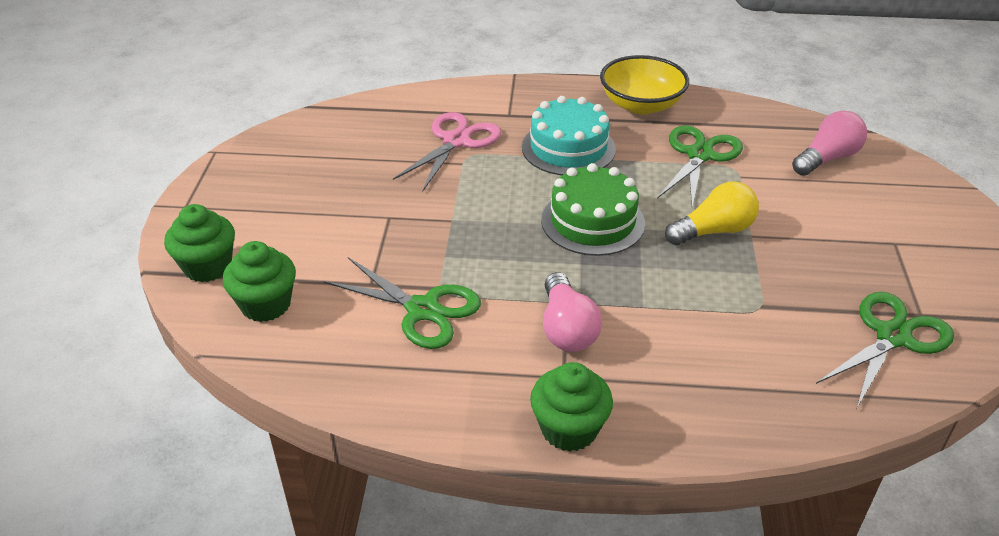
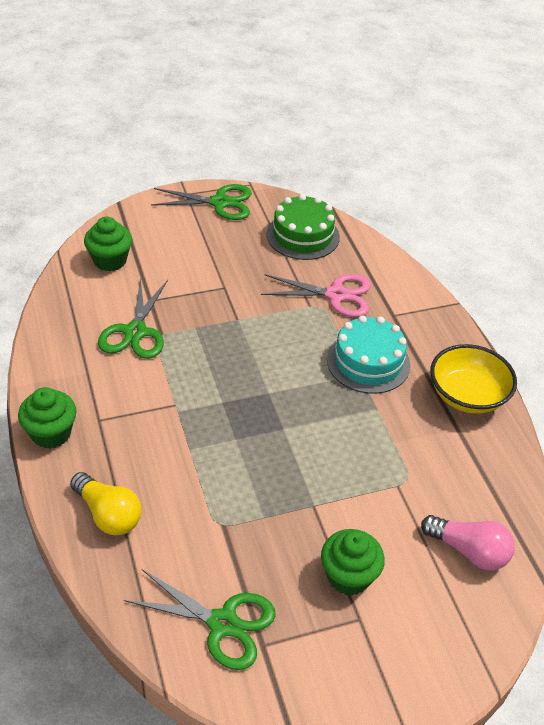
camera: 65 degrees right, 5 degrees up
green cupcake [164,204,235,282] -> green cupcake moved to [321,529,385,595]
green cake [541,163,645,256] -> green cake moved to [266,194,340,260]
pink light bulb [543,272,602,352] -> none
green scissors [657,125,743,207] -> green scissors moved to [151,184,251,220]
yellow light bulb [665,181,759,246] -> yellow light bulb moved to [70,472,142,535]

